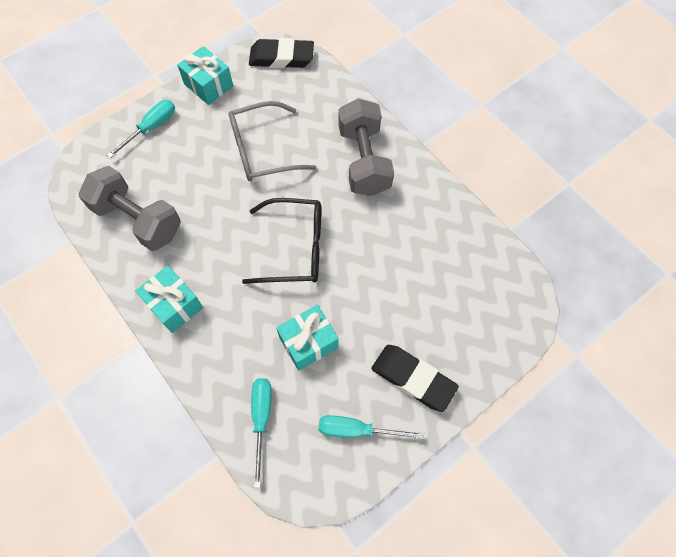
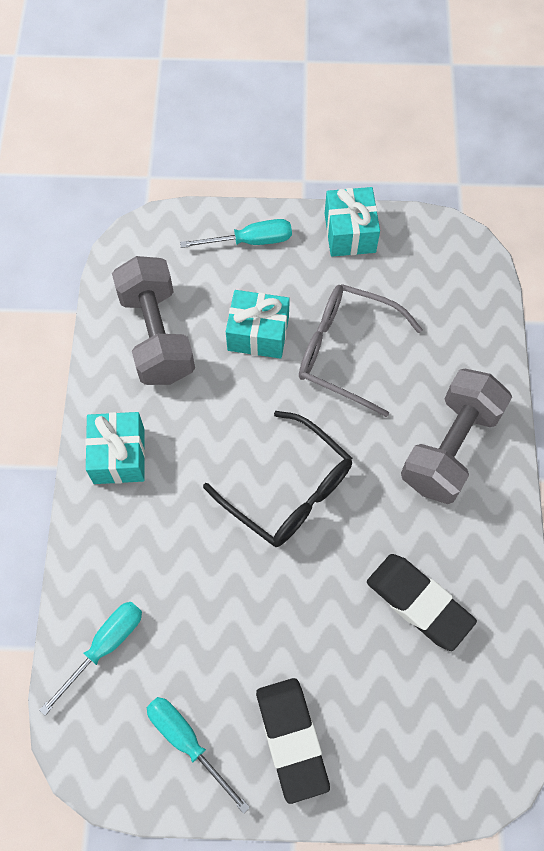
camera: 40 degrees right, 0 degrees up
black eraser [249,38,314,68] -> black eraser moved to [367,554,477,651]
turquoise gift [276,305,339,371] -> turquoise gift moved to [226,290,290,359]

